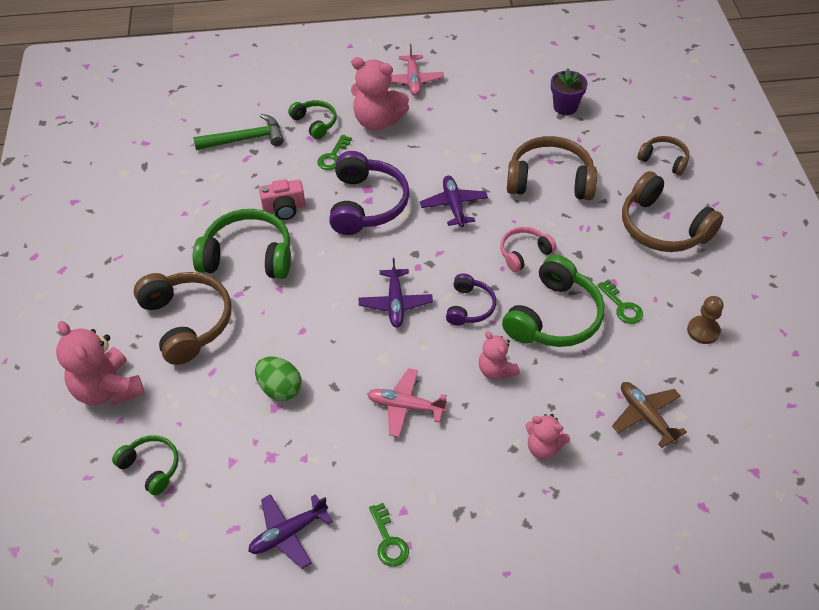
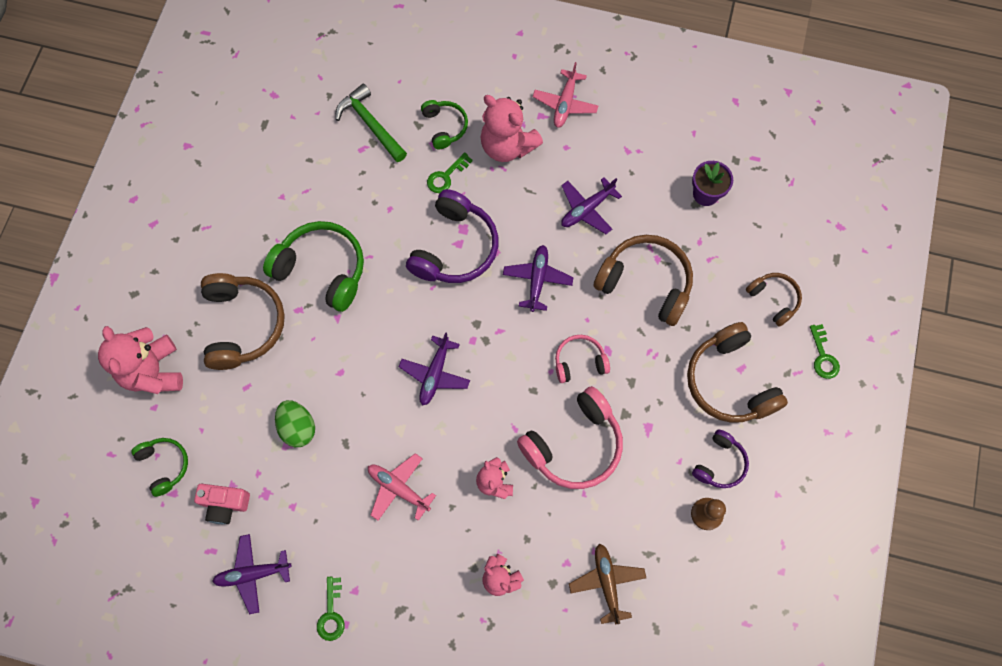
camera: 20 degrees right, 20 degrees up
green hammer [193,114,284,150] -> green hammer turned 135 degrees counterclockwise [336,83,407,162]
pink camera [259,179,305,220] -> pink camera moved to [194,484,250,524]
purple headphones [446,273,496,326] -> purple headphones moved to [692,430,749,488]
green headphones [502,255,605,347] -> pink headphones [517,386,623,489]
green key [598,280,643,324] -> green key moved to [810,324,840,379]
none -> purple plane [561,177,622,234]

